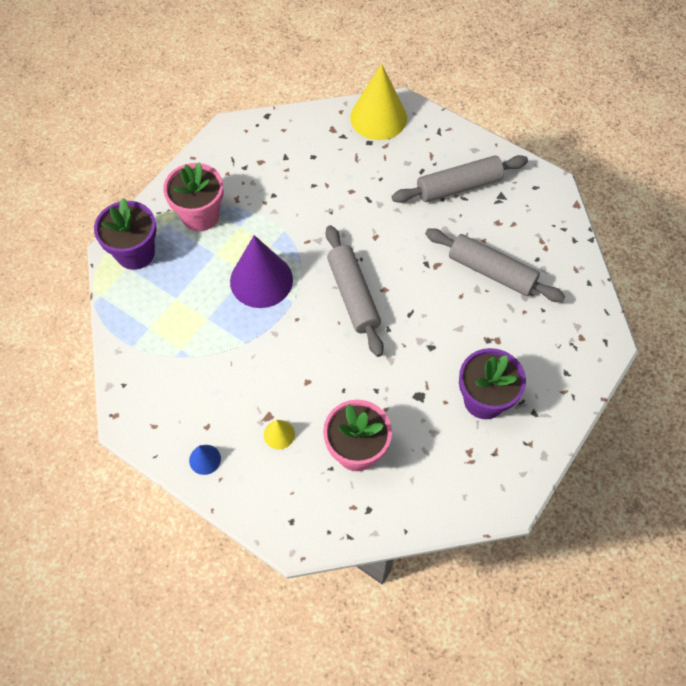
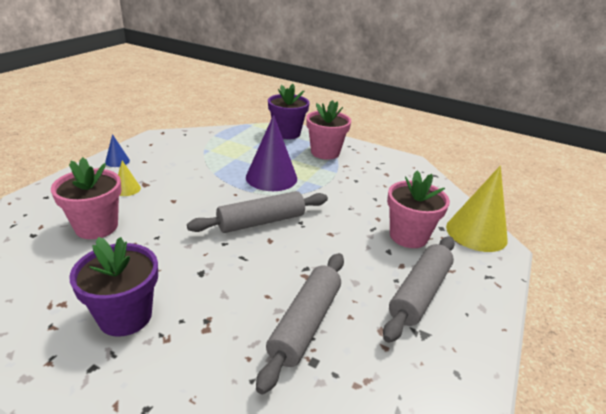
camera: 80 degrees right, 30 degrees down
grey rolling pin [392,155,528,203] -> grey rolling pin turned 60 degrees clockwise [383,236,455,343]
none -> pink flower pot [387,171,450,248]

